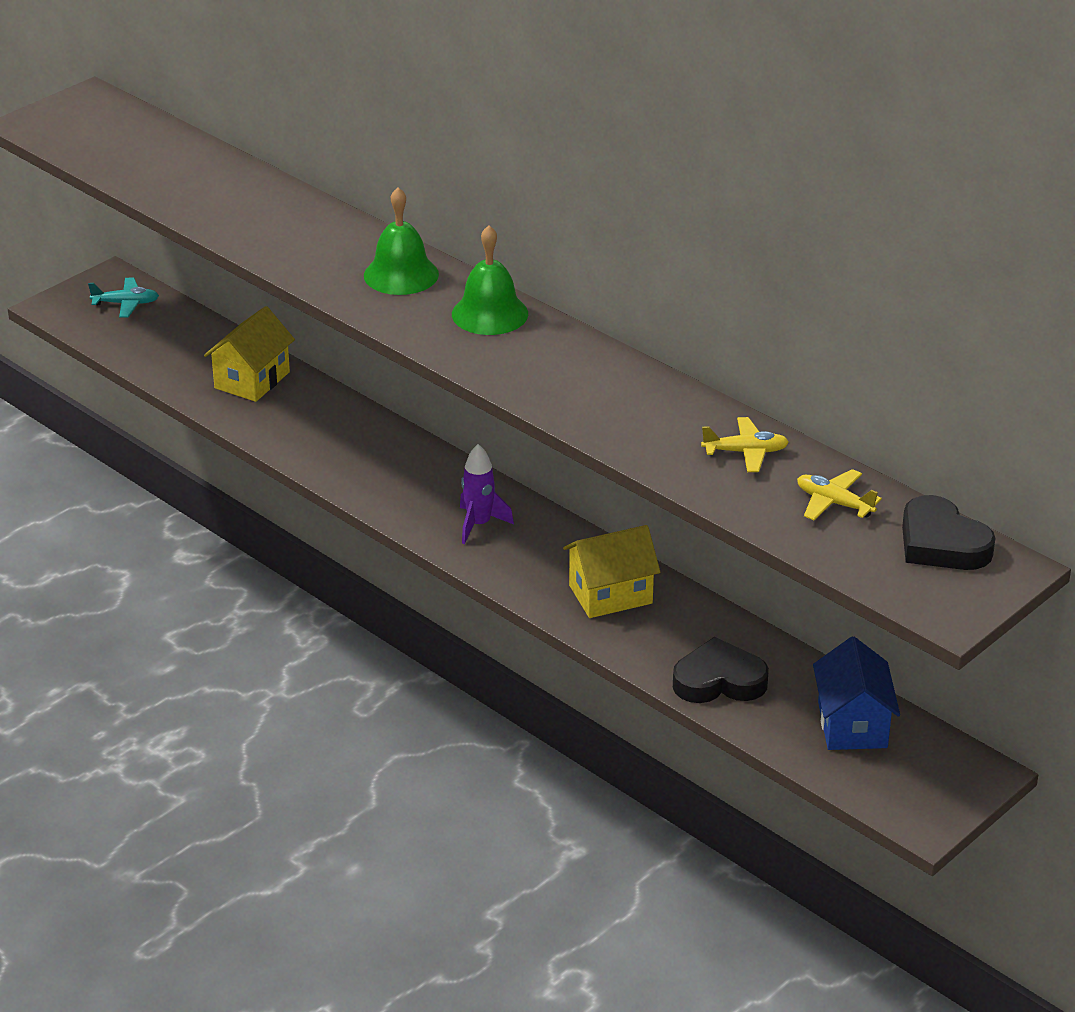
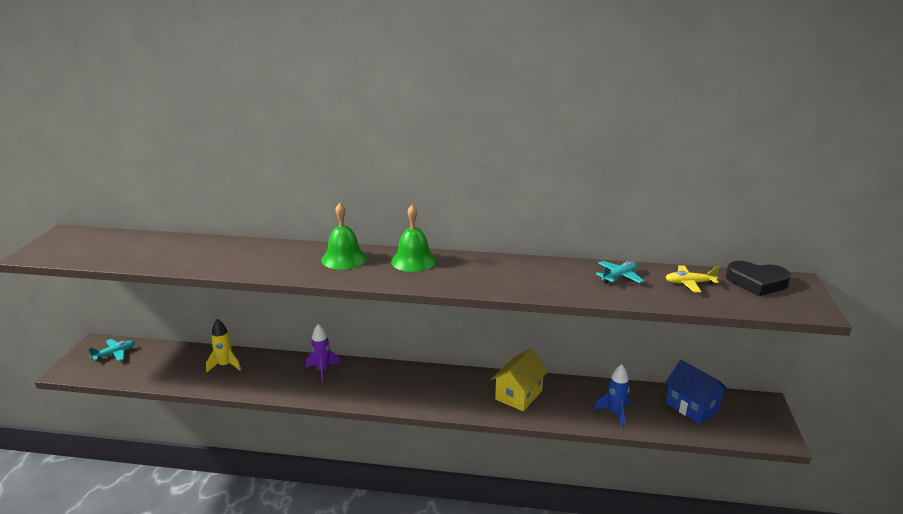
camera: 35 degrees left, 10 degrees down
yellow house [204,306,295,402] -> yellow rocket [206,319,241,372]
purple rocket [460,444,514,544] -> purple rocket moved to [306,324,340,383]
black heart [673,637,769,703] -> blue rocket [594,364,630,428]
yellow plane [701,417,789,472] -> turquoise plane [596,261,644,284]

